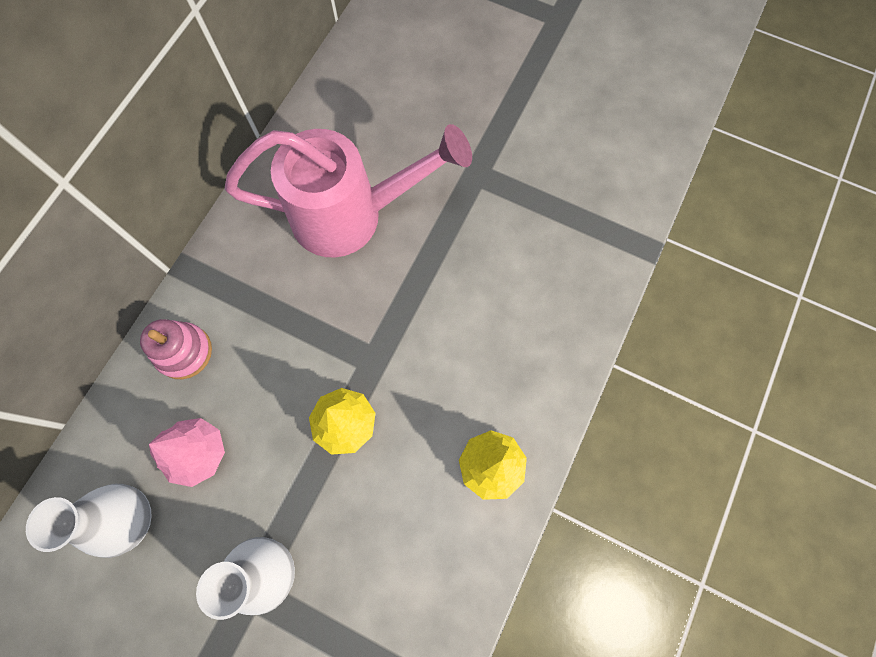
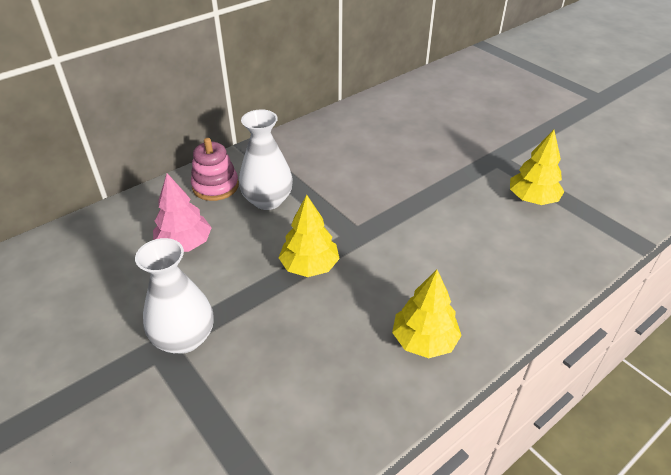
camera: 25 degrees right, 30 degrees down
white vase [26,484,152,558] -> white vase moved to [239,109,293,210]
pink watering can [225,124,472,258] -> none
none -> yellow tree [510,130,565,205]

